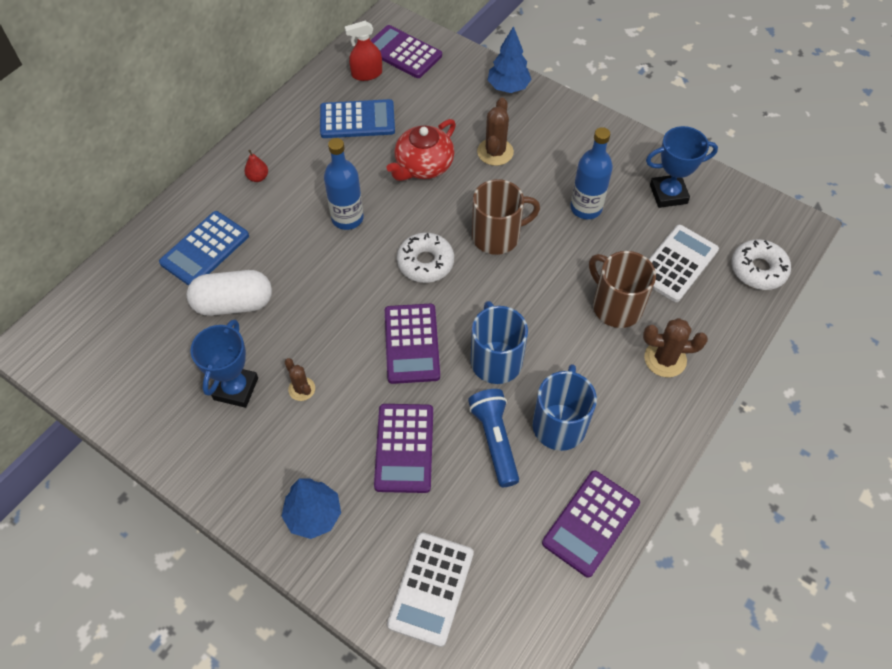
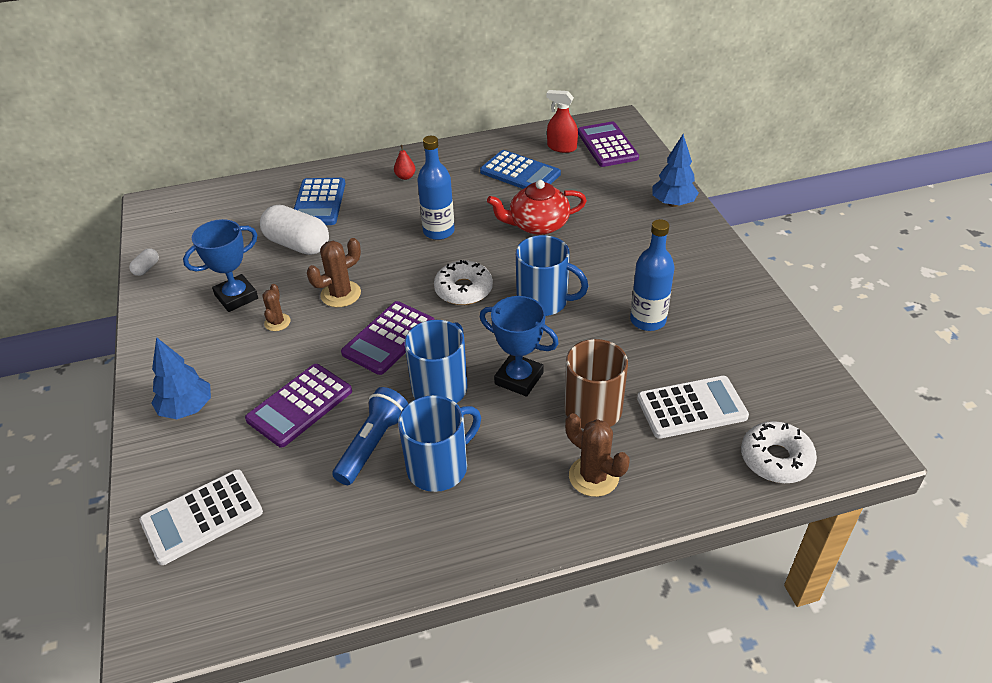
camera: 40 degrees right, 15 degrees down
blue calculator [159,211,249,286] -> blue calculator turned 75 degrees counterclockwise [294,178,346,225]
brown mug [472,179,540,255] -> blue mug [516,235,588,316]
brown cactus [477,98,514,166] -> brown cactus moved to [307,238,361,307]
purple calculator [542,470,640,578] -> none
blue trophy [646,126,718,208] -> blue trophy moved to [480,296,559,397]
none -> white capsule [129,248,159,276]

